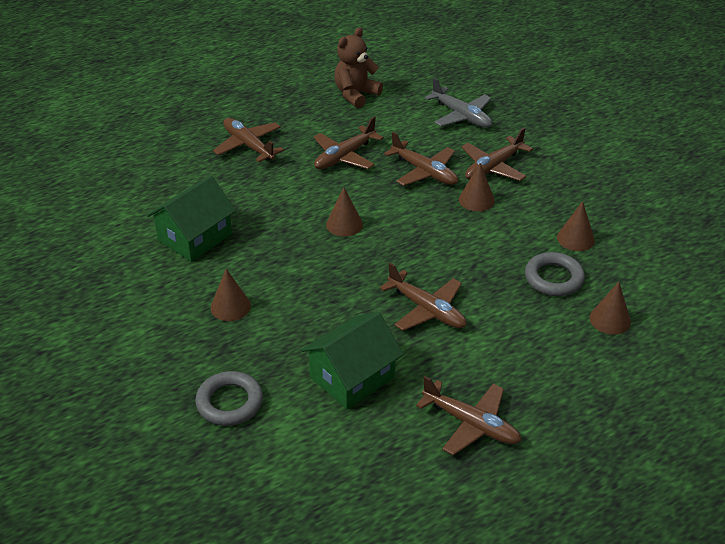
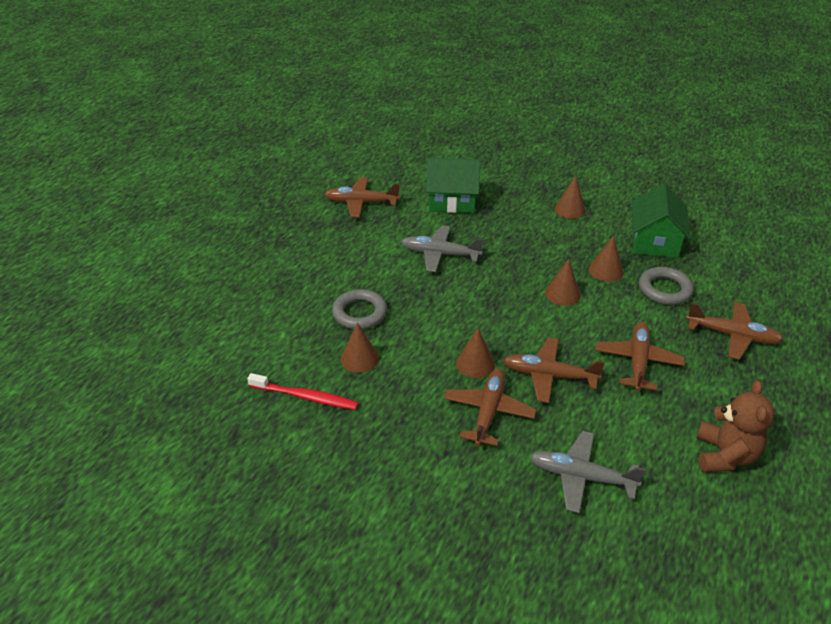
camera: 150 degrees right, 0 degrees up
grey ring [195,371,263,426] -> grey ring moved to [639,267,693,305]
green house [301,312,404,409] -> green house turned 75 degrees clockwise [426,158,480,213]
brown plane [380,263,466,331] -> grey plane [401,225,483,272]
brown cone [590,282,631,335] -> brown cone moved to [589,236,623,282]
none -> red toothbrush [247,373,358,410]

